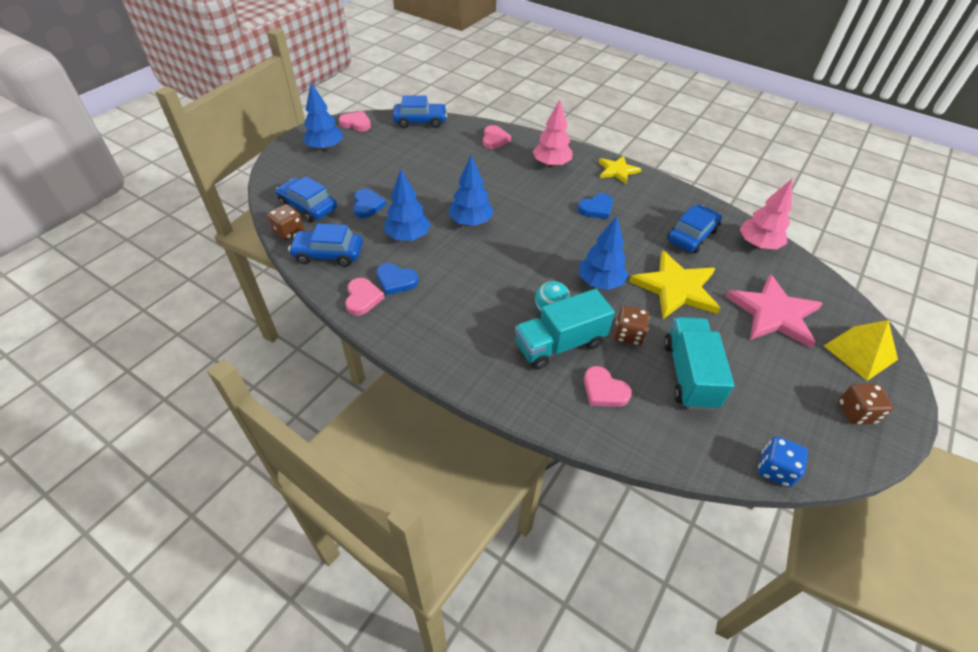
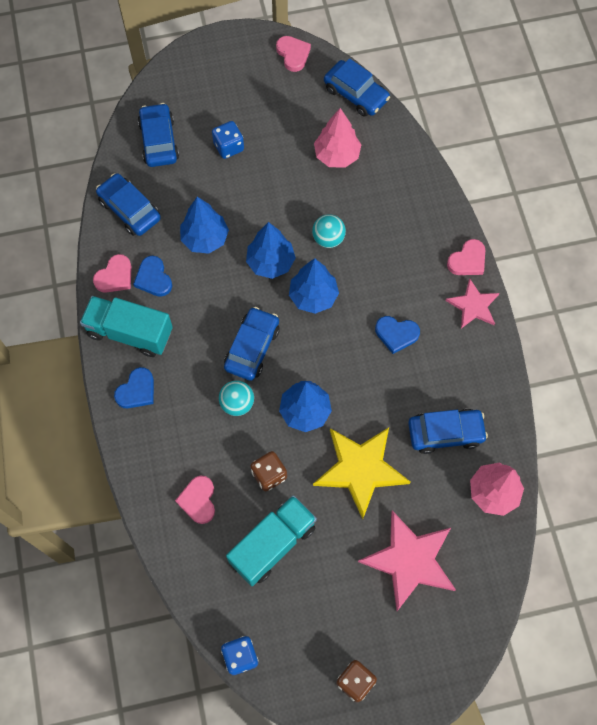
camera: 45 degrees right, 20 degrees up
brown dice [267,204,304,241] -> none
blue tree [302,83,343,151] -> blue tree moved to [289,258,339,314]
blue heart [353,189,386,218] -> blue heart moved to [114,367,154,408]
pink heart [483,125,511,149] -> pink heart moved to [447,239,485,275]
turquoise truck [515,289,615,369] -> turquoise truck moved to [80,296,173,357]
pink tree [533,100,573,167] -> pink tree moved to [314,108,361,168]
yellow star [599,156,642,185] -> pink star [445,278,500,329]
yellow pyramid [824,320,898,381] -> none
none -> blue dice [212,121,244,159]
none -> blue car [224,307,280,381]
none -> turquoise ball [312,214,346,248]

